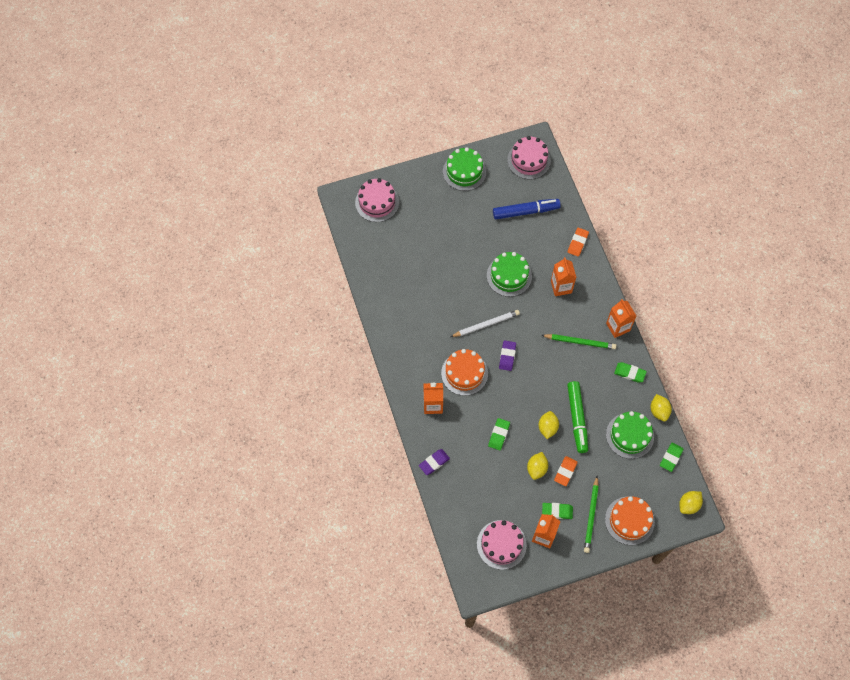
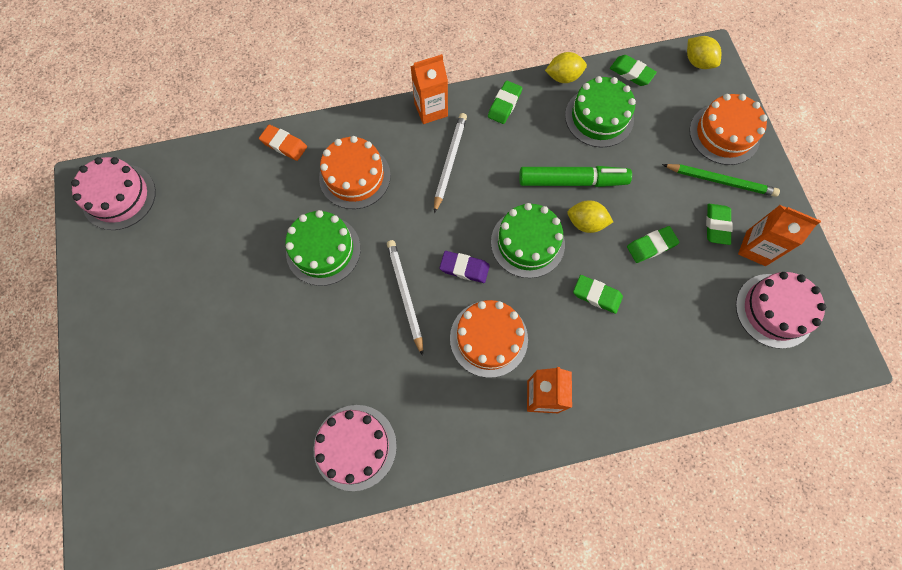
camera: 85 degrees left, 5 degrees up
pink cake [355,178,399,222] -> pink cake moved to [314,405,397,491]
purple eraser [419,449,450,475] -> none
green cake [443,147,486,191] -> green cake moved to [491,203,565,278]
blue marker [493,199,561,219] -> none
yellow lemon [527,452,548,480] -> green eraser [627,226,679,263]
green pencil [542,334,616,349] -> white pencil [434,113,467,213]
orange carton [551,257,577,296] -> orange cake [319,136,391,209]
orange eraser [554,456,578,486] -> none

